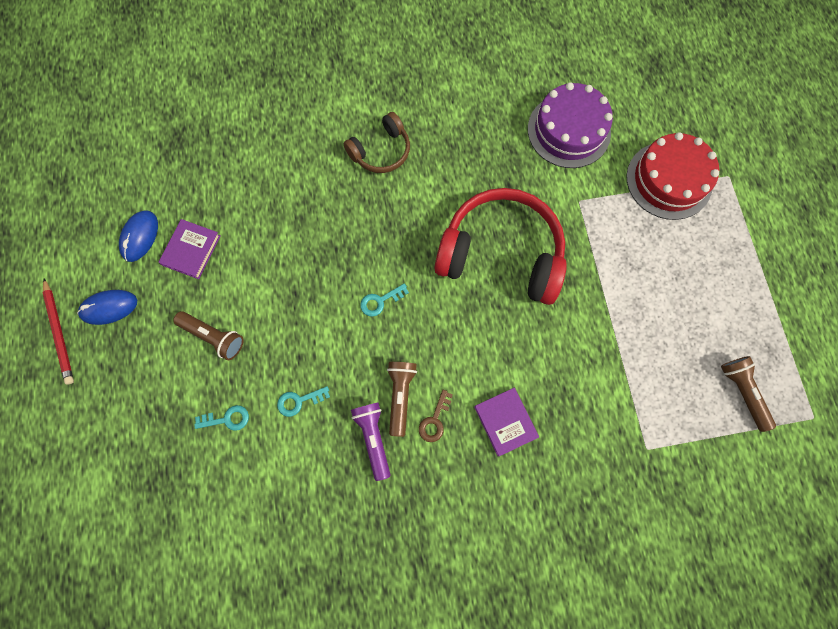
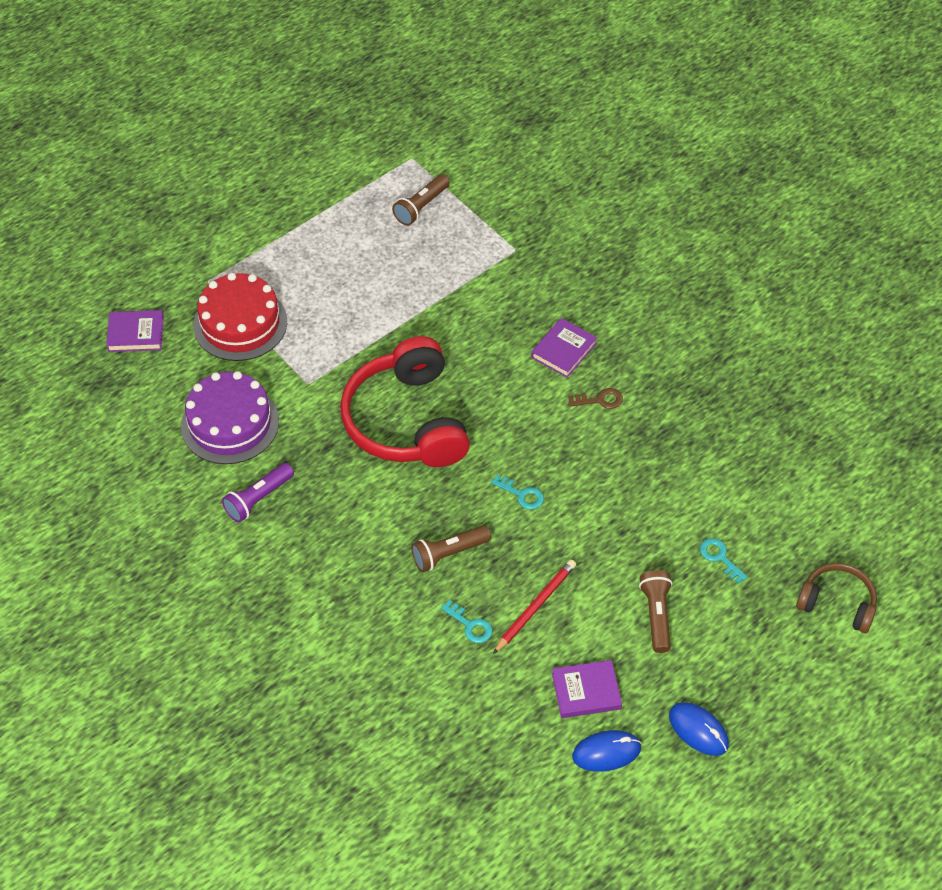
camera: 120 degrees left, 20 degrees down
red pencil [42,279,74,385] -> red pencil moved to [493,560,576,654]
turquoise key [277,386,330,417] -> turquoise key moved to [441,600,492,643]
brown headphones [343,112,410,173] -> brown headphones moved to [796,563,877,633]
purple flashlight [351,402,391,481] -> purple flashlight moved to [222,463,294,522]
brown flashlight [387,362,417,437] -> brown flashlight moved to [411,525,491,572]
none -> purple book [106,310,164,352]

